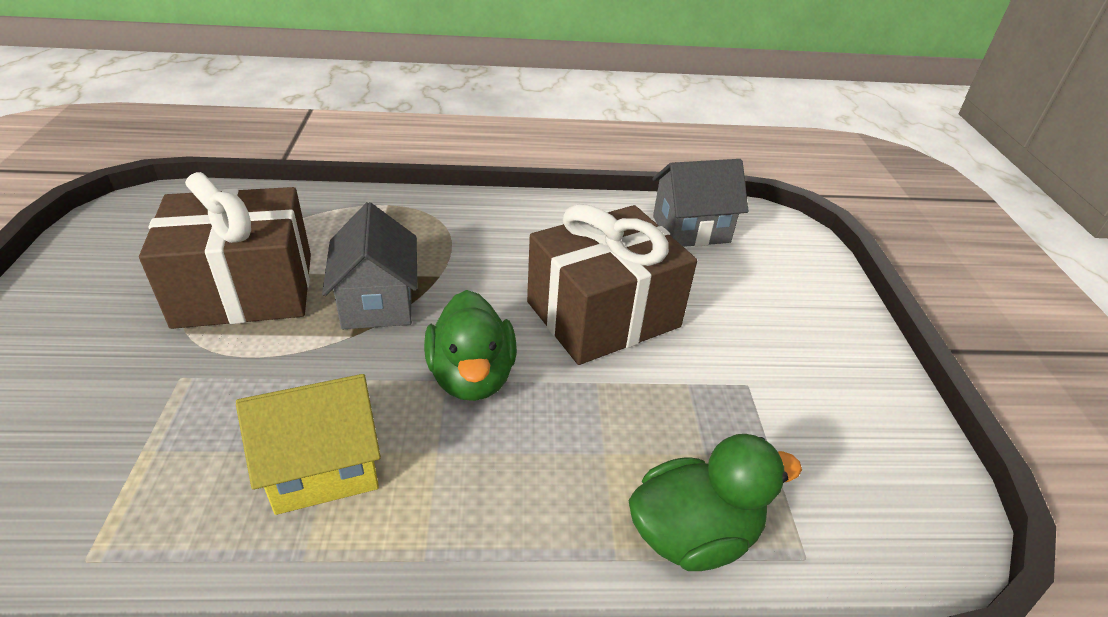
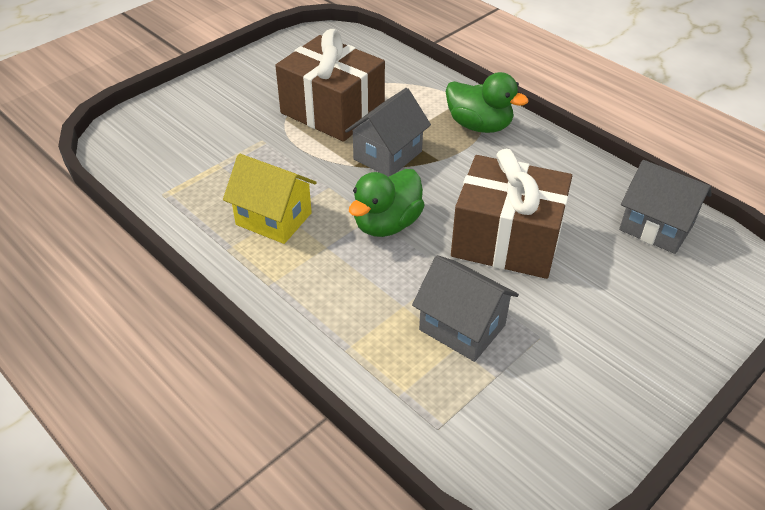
camera: 50 degrees right, 5 degrees up
green duck [629,434,802,571] -> green duck moved to [446,72,528,133]
none -> grey house [412,255,519,362]

